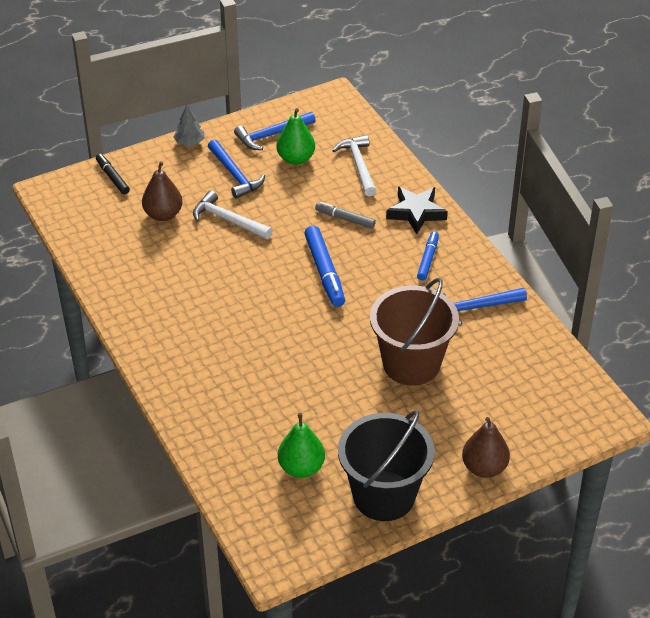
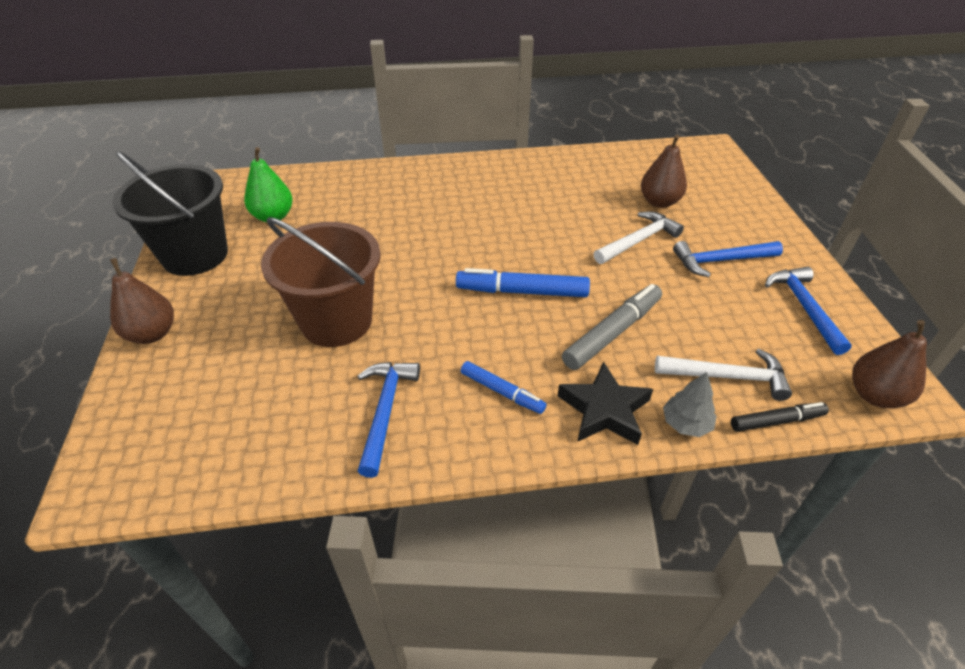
camera: 110 degrees right, 0 degrees up
black marker [96,154,130,194] -> black marker moved to [731,402,829,432]
grey tree [174,105,205,146] -> grey tree moved to [663,372,717,437]
green pear [276,108,315,165] -> none
grey marker [315,202,376,229] -> grey marker [562,284,662,370], size x1.62
none -> brown pear [852,320,927,408]

